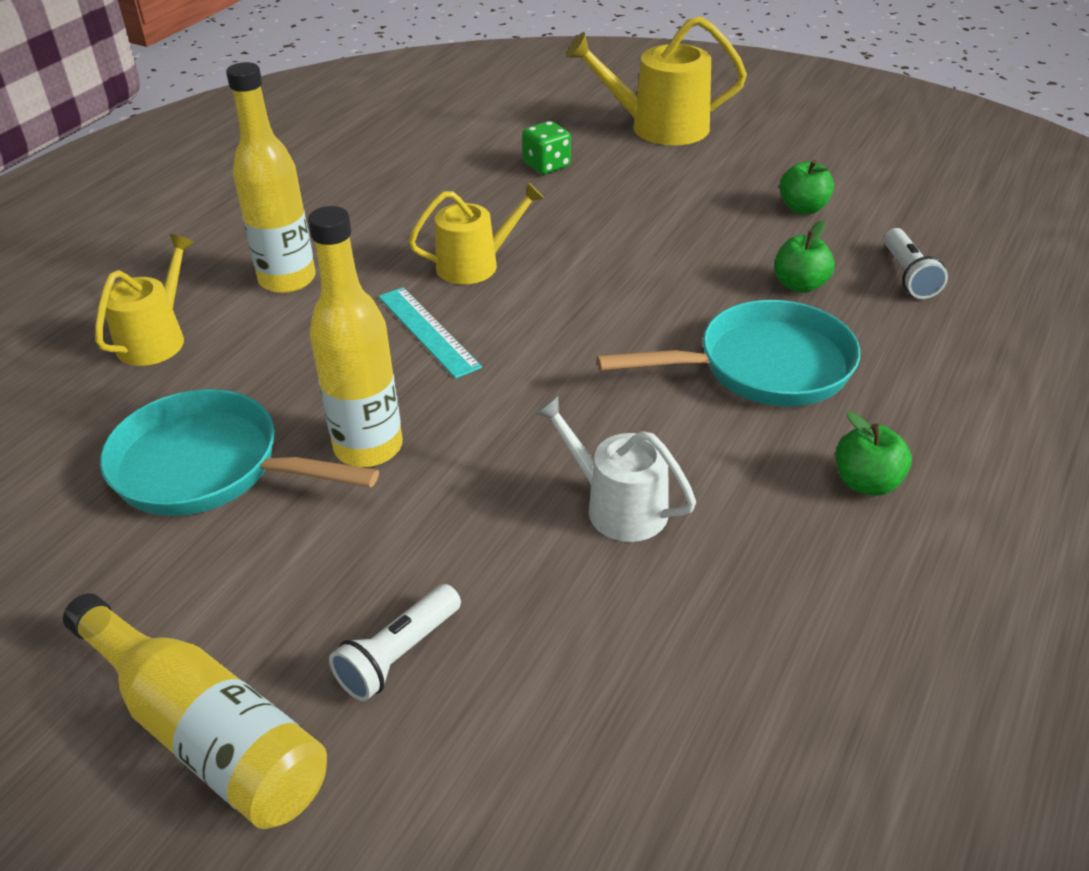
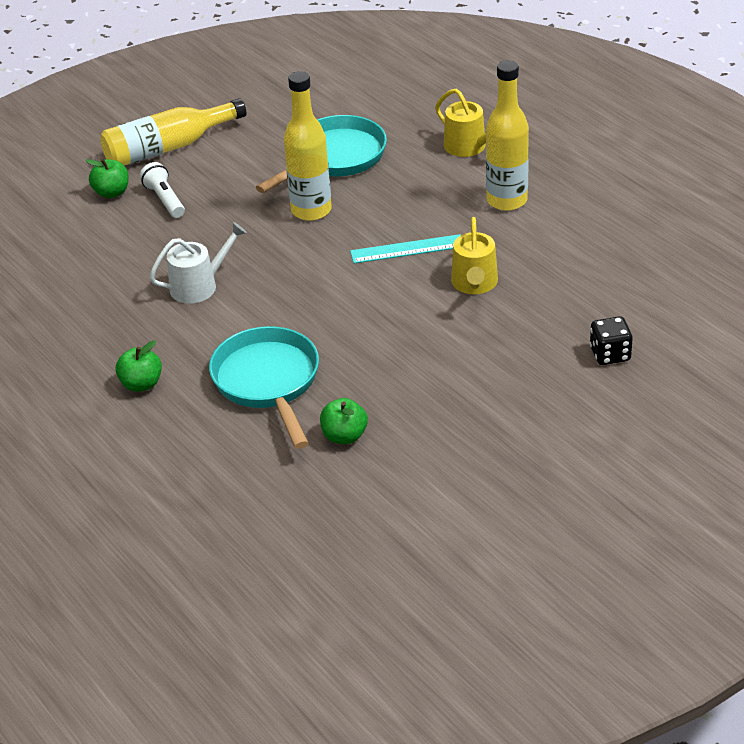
camera: 115 degrees right, 0 degrees up
green dice [522,121,571,174] -> black dice [590,317,633,365]
yellow watering can [566,16,747,145] -> none
turquoise pan [597,300,860,407] -> turquoise pan turned 150 degrees clockwise [209,326,319,449]
green apple [779,160,834,214] -> green apple moved to [85,159,129,198]
white flashlight [884,228,948,299] -> none

